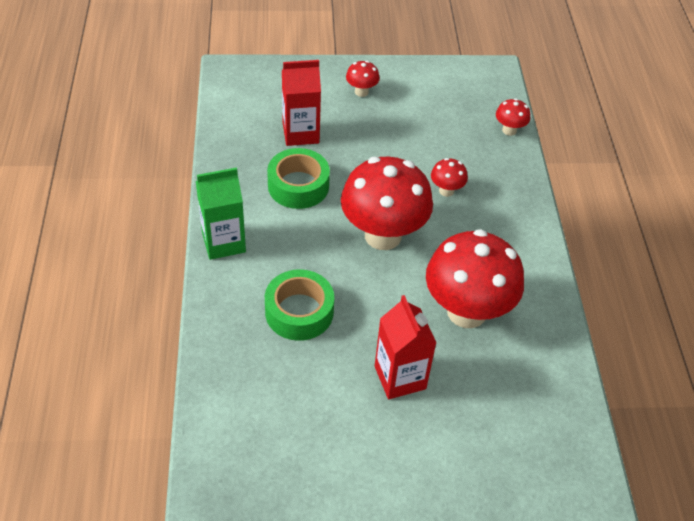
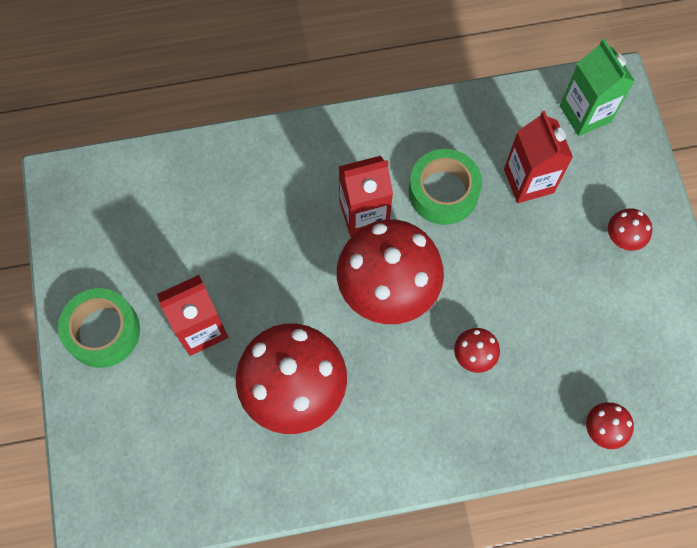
camera: 85 degrees right, 20 degrees up
green carton [196,167,246,260] -> green carton moved to [560,39,635,136]
green tape [265,269,334,341] -> green tape moved to [58,288,140,368]
none -> red carton [339,156,393,237]

